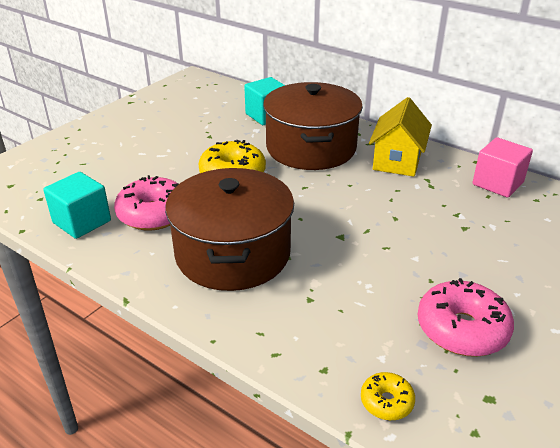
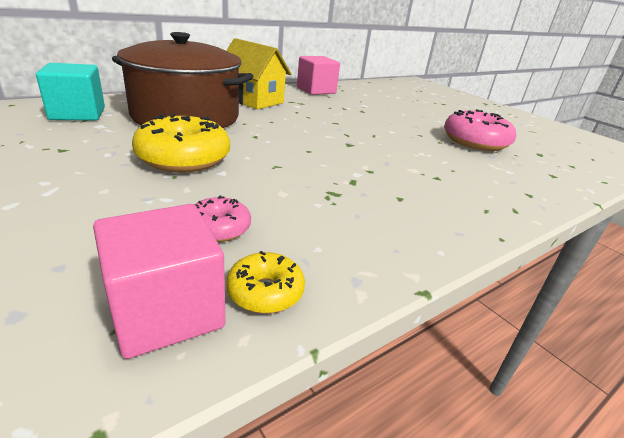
camera: 75 degrees left, 5 degrees down
turquoise cube [43,172,111,239] -> pink cube [93,204,226,359]
pink donut [114,175,179,231] -> pink donut [194,195,251,242], size x0.52
brown pot [165,168,294,291] -> none
yellow donut [361,372,415,420] -> yellow donut moved to [226,251,305,314]

